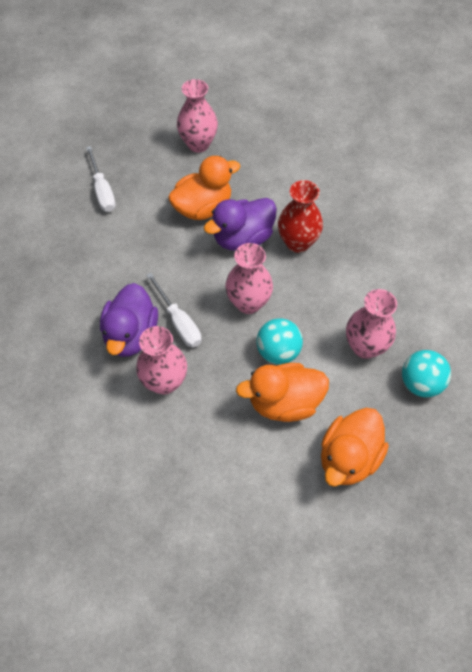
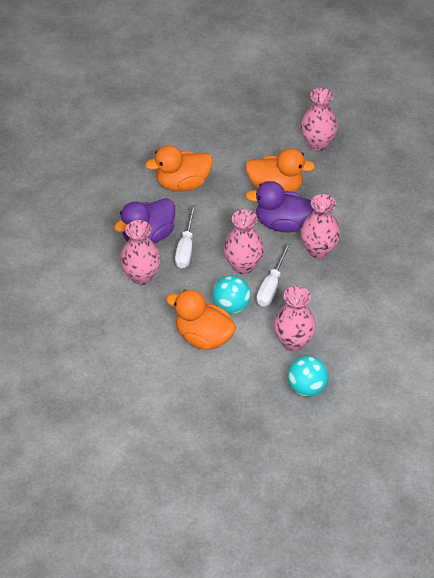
camera: 40 degrees right, 10 degrees down
white screwdriver [86,146,116,212] -> white screwdriver moved to [256,243,291,306]
red vase [278,180,323,253] -> pink vase [301,194,341,259]
orange duck [321,408,389,487] -> orange duck moved to [145,145,213,191]

